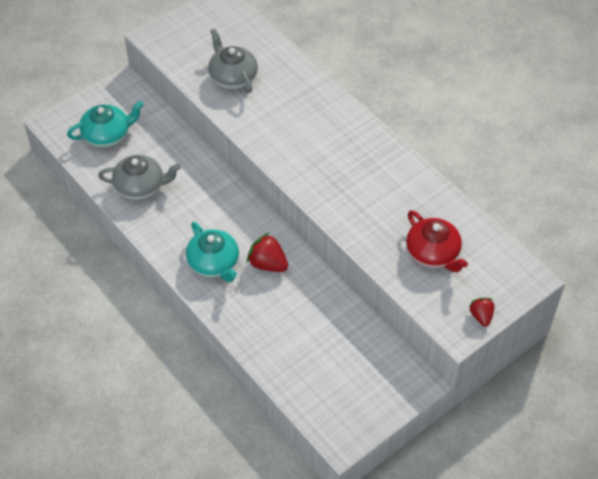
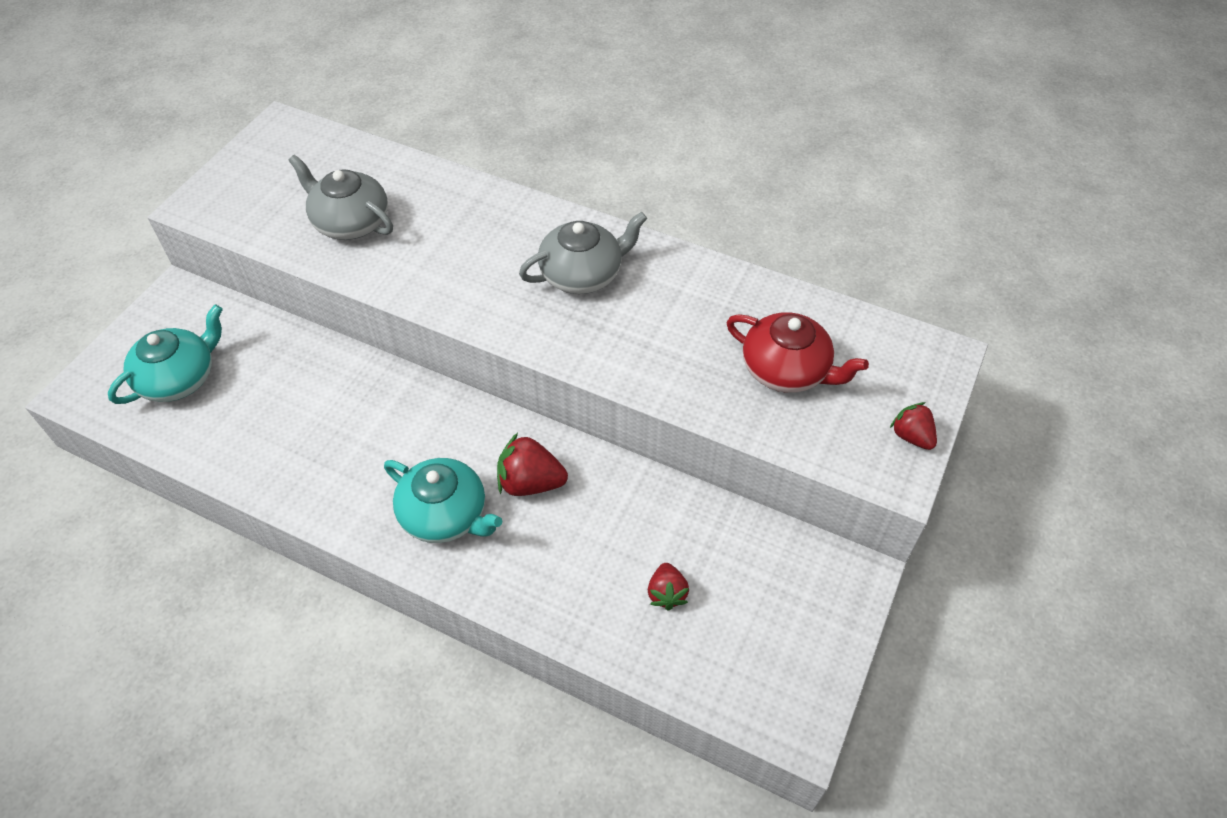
camera: 25 degrees left, 0 degrees up
grey teapot [98,155,181,200] -> grey teapot moved to [519,212,647,294]
none -> red strawberry [648,563,689,611]

